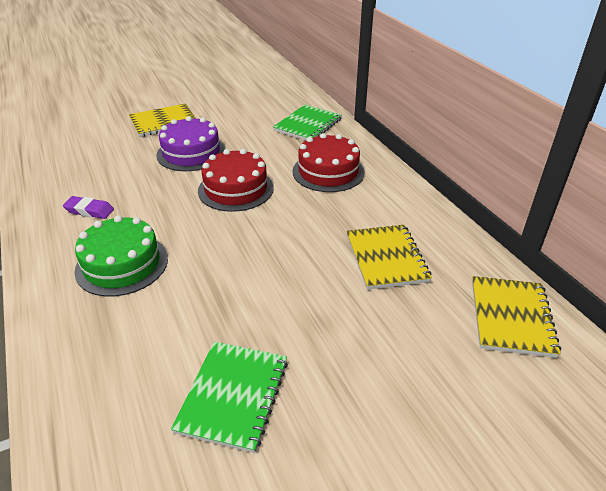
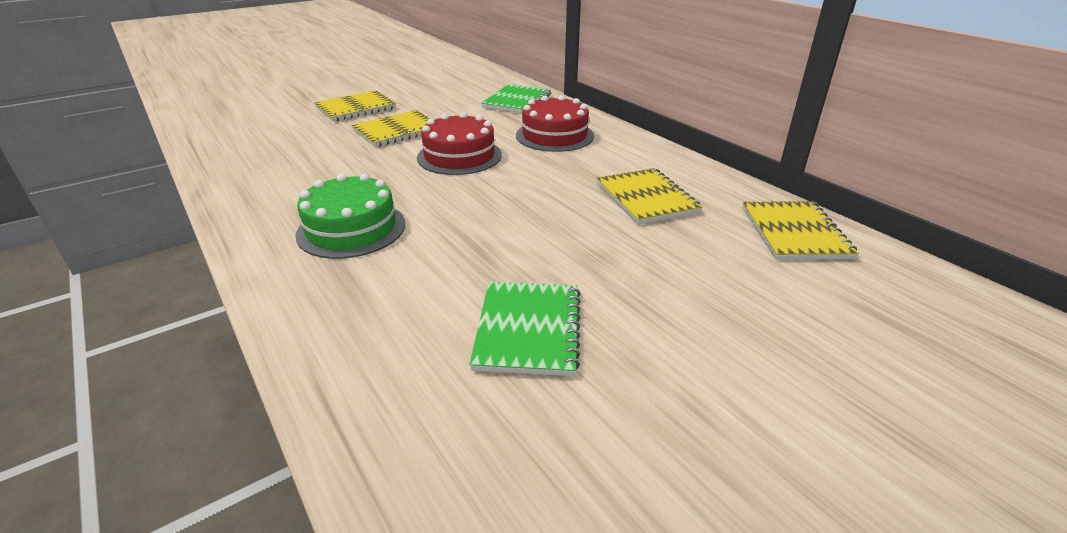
camera: 10 degrees left, 5 degrees down
purple eraser [63,196,114,219] -> none
purple cake [156,116,225,171] -> yellow notebook [351,110,430,147]

